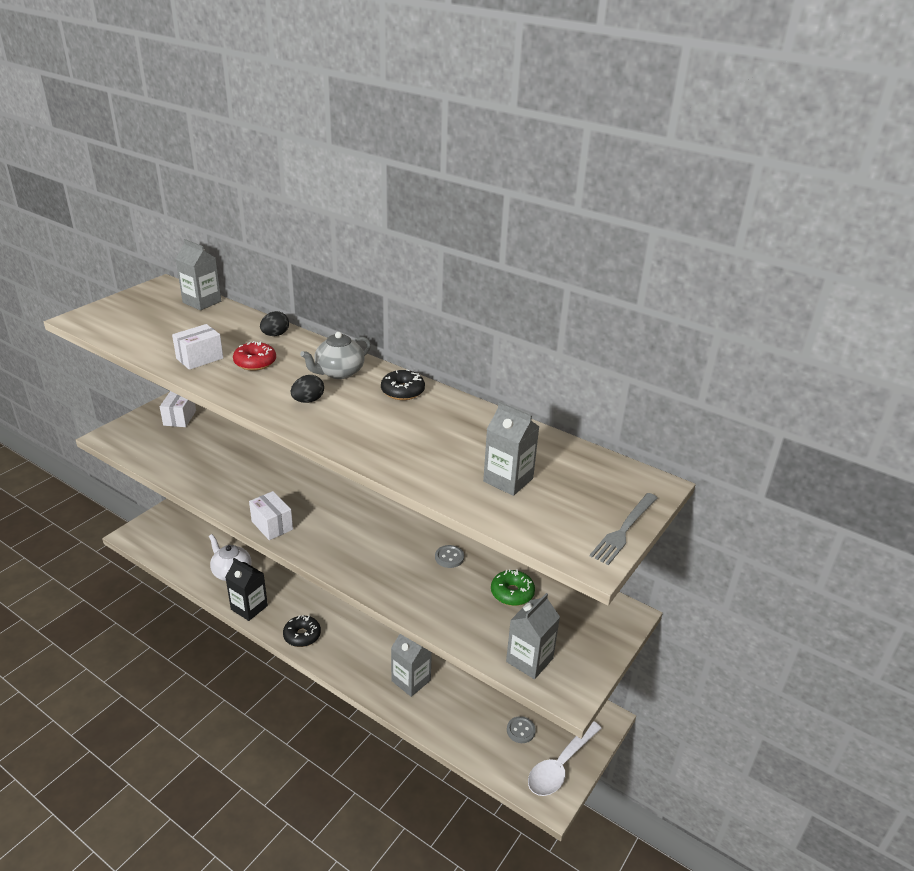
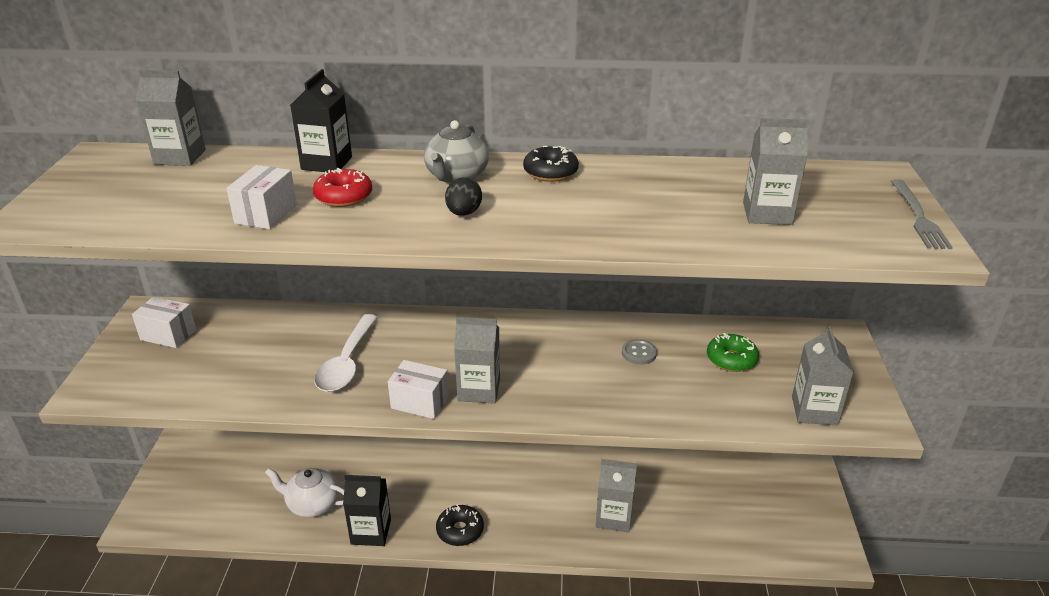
camera: 30 degrees left, 0 degrees up
white box [160,391,196,427] -> white box turned 45 degrees counterclockwise [132,297,196,348]
black egg [260,311,289,336] -> black carton [290,69,352,172]
grey button [507,716,536,743] -> none
white spoon [528,721,601,796] -> white spoon moved to [314,314,378,392]
none -> grey carton [454,317,500,404]

